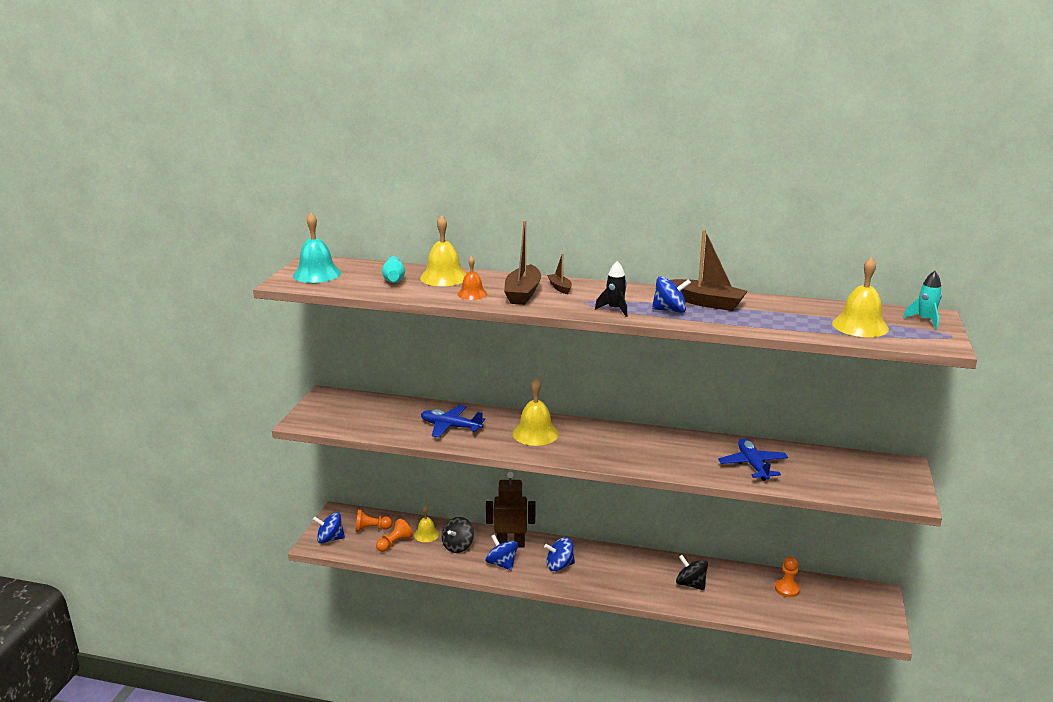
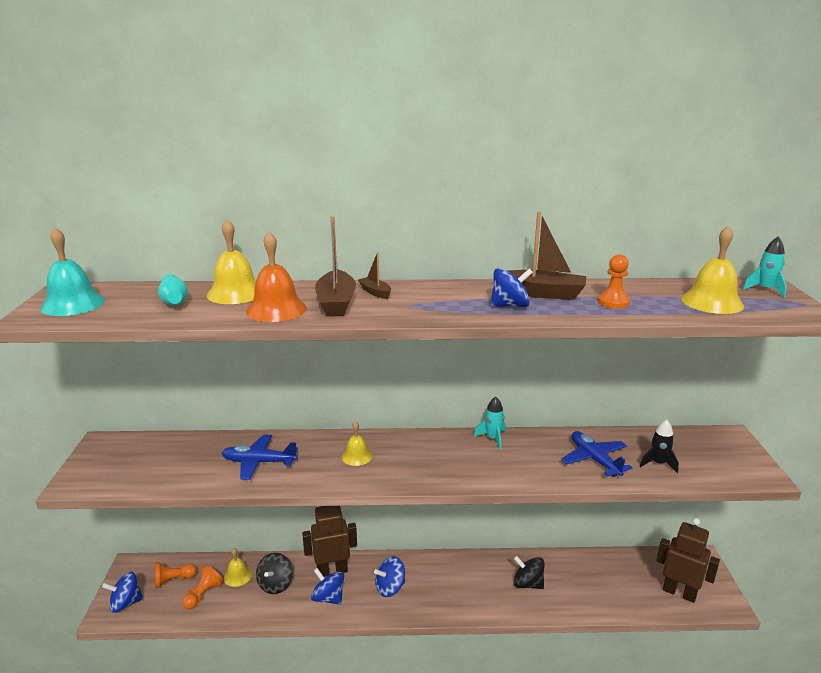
camera: 15 degrees left, 0 degrees up
orange bell [457,256,487,300] -> orange bell [246,231,307,322], size x1.67
yellow bell [513,378,559,446] -> yellow bell [342,421,372,466], size x0.60
black rocket [595,261,627,317] -> black rocket moved to [640,420,679,473]
orange pawn [775,556,800,597] -> orange pawn moved to [598,254,630,309]
none -> turquoise rocket [474,397,506,450]
none -> brown robot [656,518,720,603]

